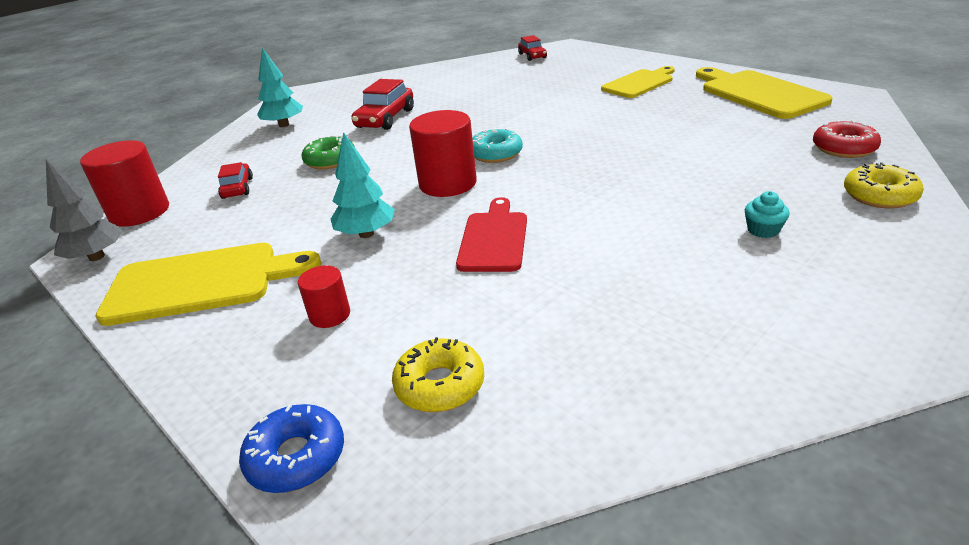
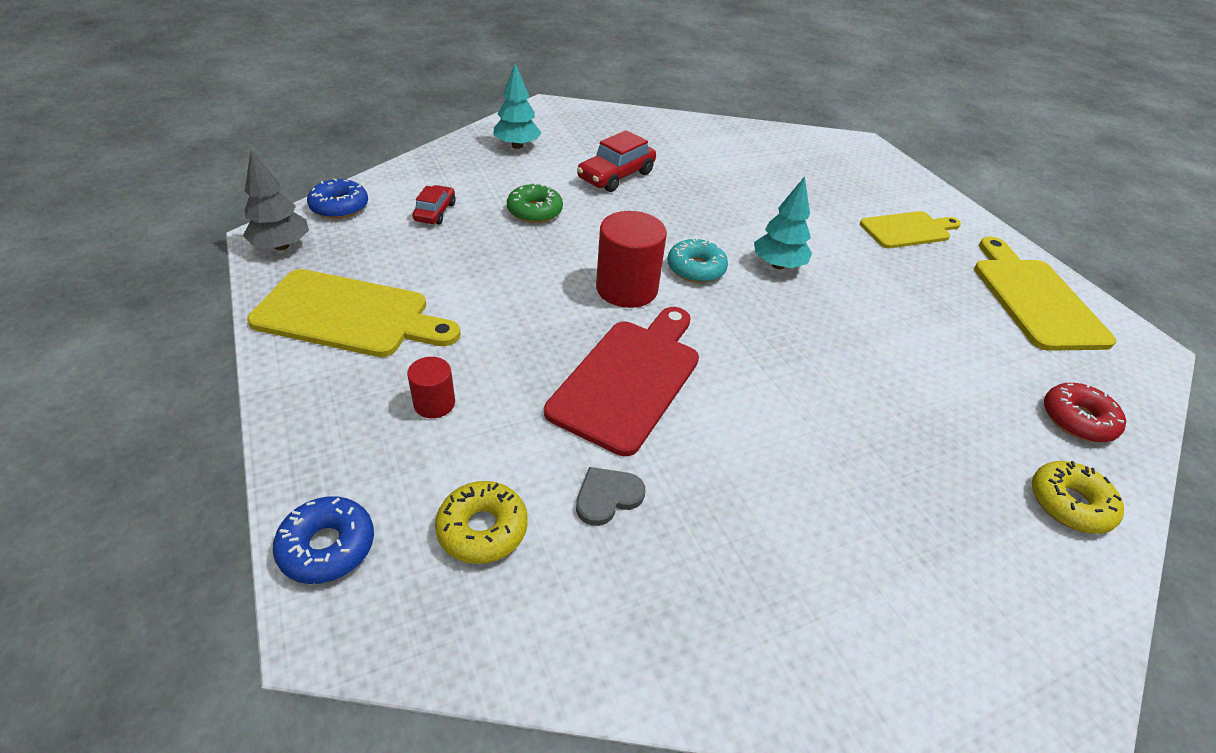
camera: 15 degrees right, 10 degrees up
red cylinder [80,140,169,227] -> blue donut [307,178,368,219]
turquoise tree [331,132,395,238] -> turquoise tree moved to [754,176,812,269]
red cutting board [456,197,527,272] -> red cutting board [544,307,699,456], size x1.51
red car [518,35,547,61] -> none
turquoise cupcake [745,191,790,238] -> none
none -> grey heart [576,467,645,526]

